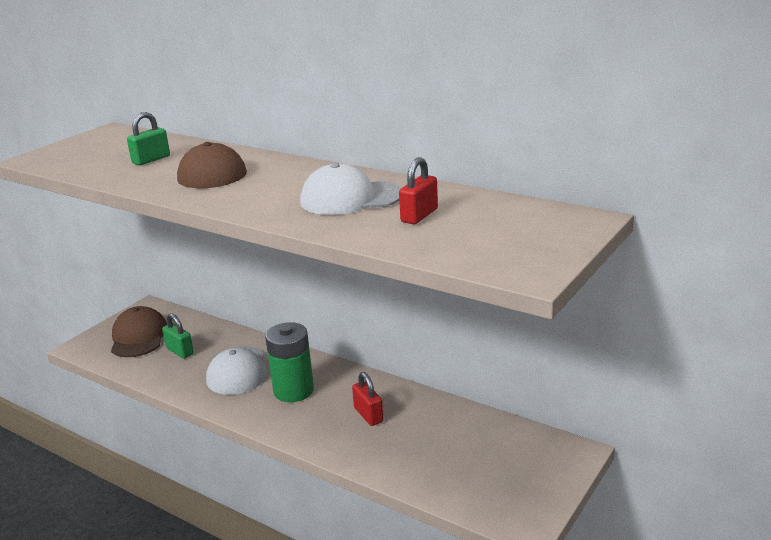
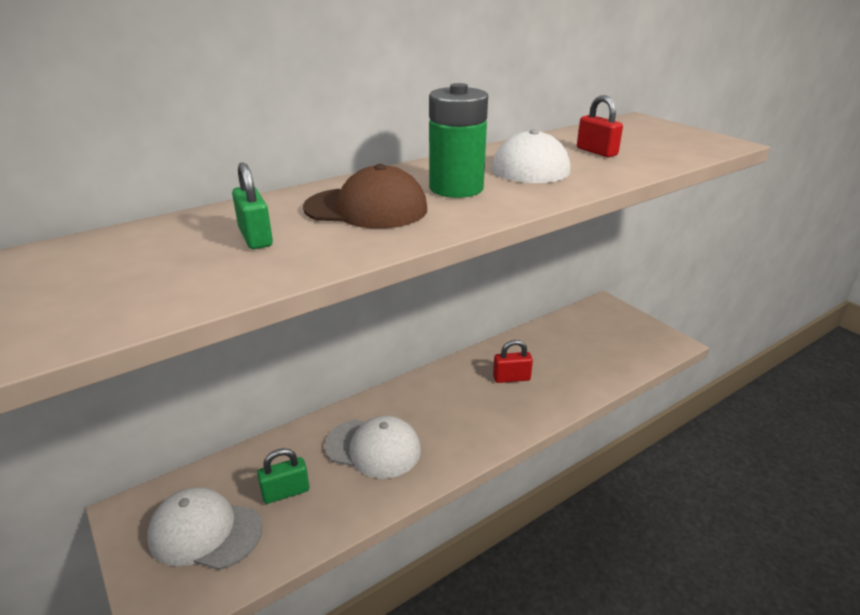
camera: 70 degrees left, 5 degrees up
brown cap [111,306,167,357] -> white cap [147,487,262,570]
green battery [265,322,314,402] -> green battery moved to [429,83,488,198]

